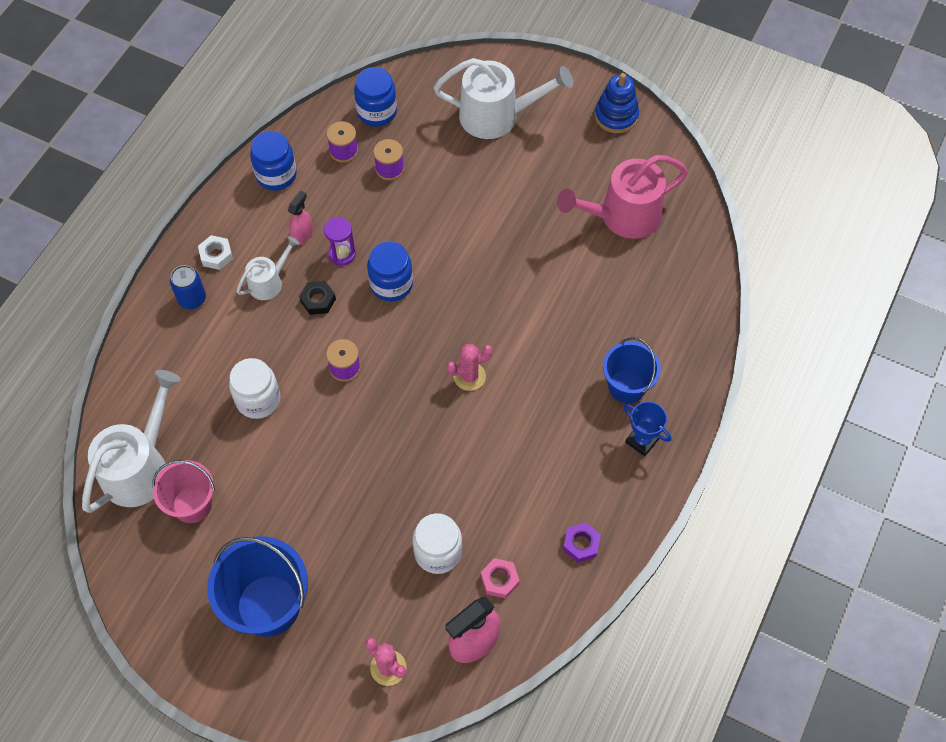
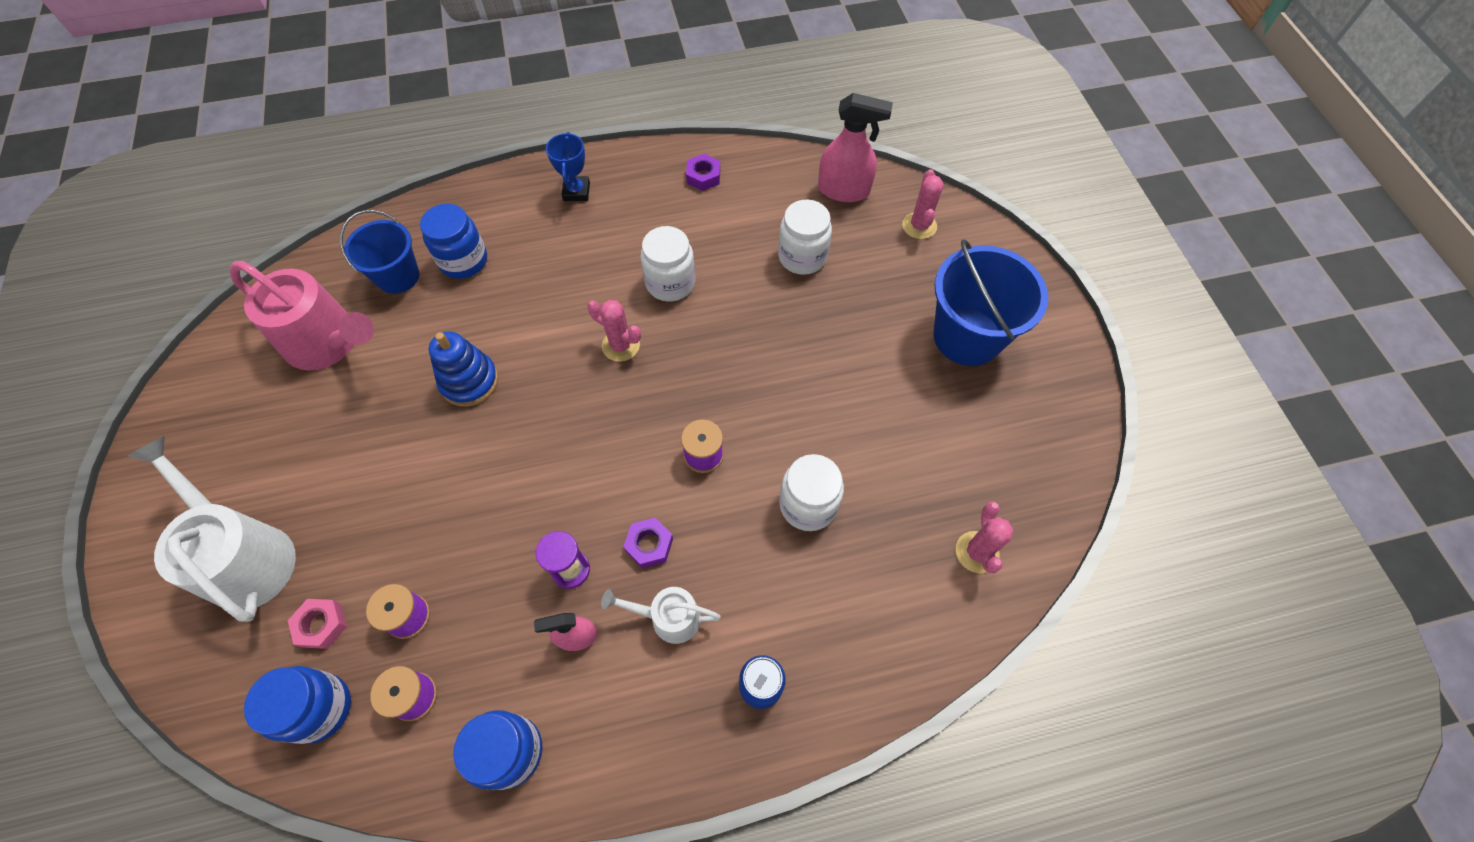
camera: 130 degrees left, 0 degrees up
white watering can [82,370,181,513] -> pink cactus [956,501,1013,573]
pink bucket [152,460,215,523] -> none
white nut [198,235,233,270] -> none
black nut [299,281,336,315] -> purple nut [623,518,673,568]
blue jar [367,241,413,302] -> blue jar moved to [420,204,487,279]
pink nut [481,558,520,599] -> pink nut moved to [288,599,347,649]
blue stacking toy [595,73,639,133] -> blue stacking toy moved to [429,331,499,407]
blue bucket [603,337,661,403] -> blue bucket moved to [340,210,419,294]
none -> white jar [640,226,695,301]

